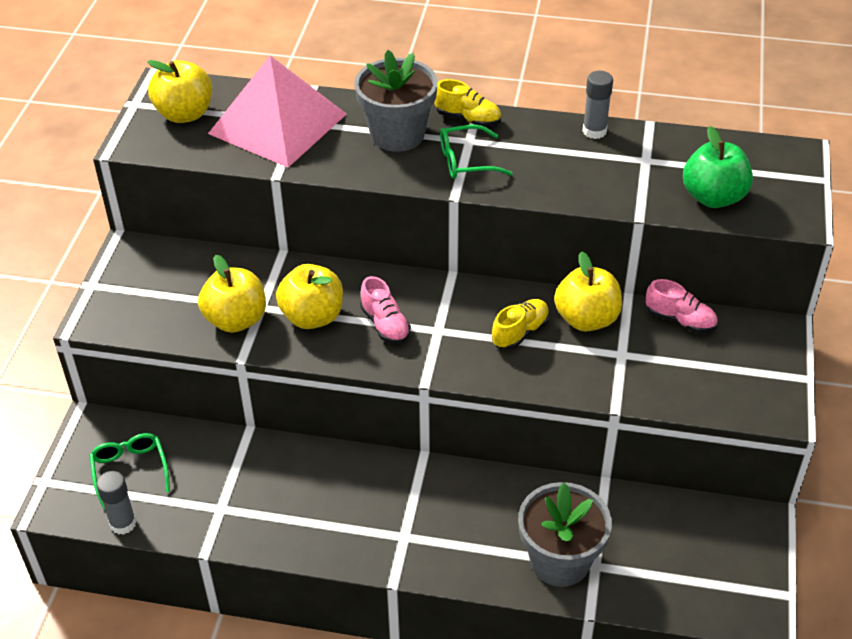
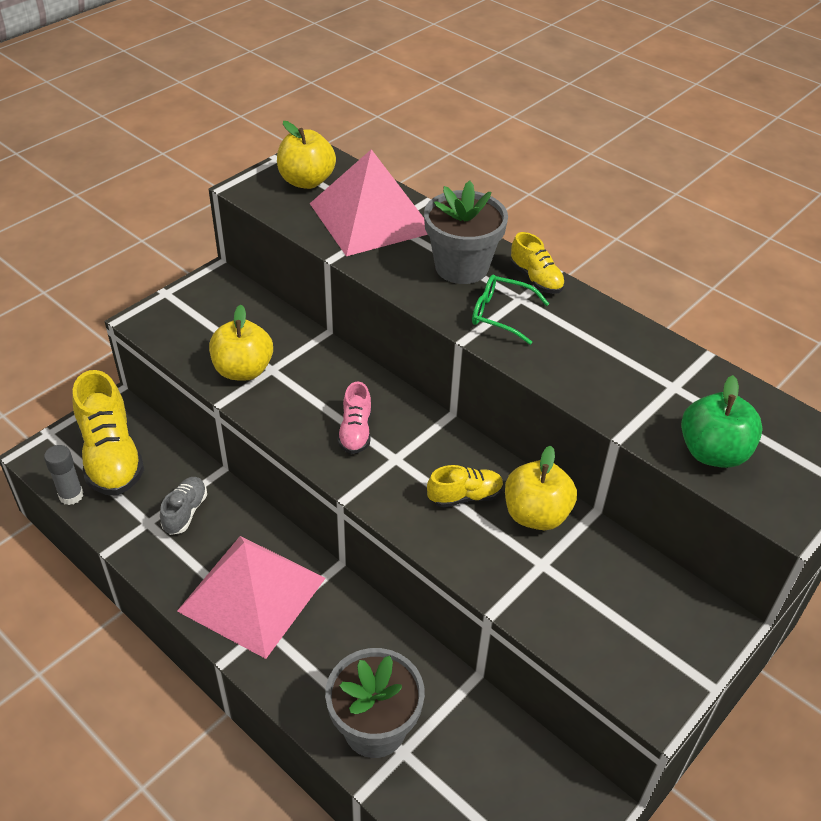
camera: 30 degrees right, 0 degrees up
green glasses [89,433,170,509] -> yellow shoe [72,370,144,496]
yellow apple [276,264,343,329] -> none
grey glue stick [583,71,613,139] -> none
pink shoe [646,279,718,333] -> none
none -> grey shoe [160,477,207,535]
none -> pink pyramid [177,536,326,659]

